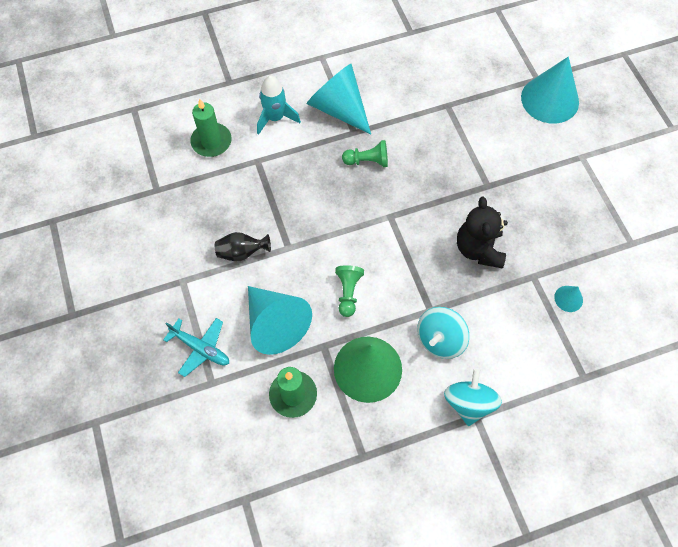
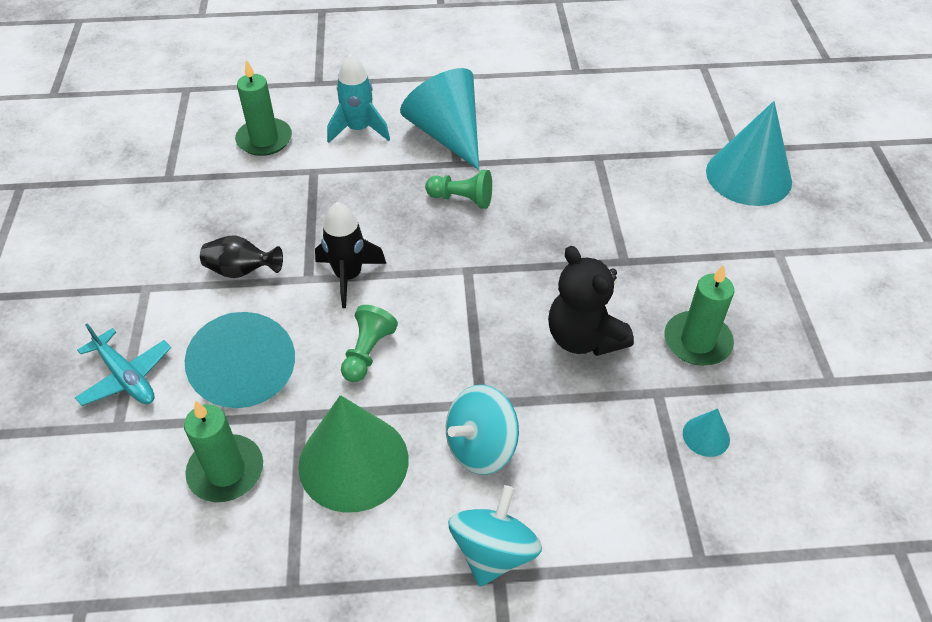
camera: 15 degrees right, 15 degrees down
black teddy bear [457,197,508,268] -> black teddy bear turned 45 degrees counterclockwise [548,246,634,356]
none -> black rocket [315,202,386,308]
none -> green candle [664,265,734,366]

